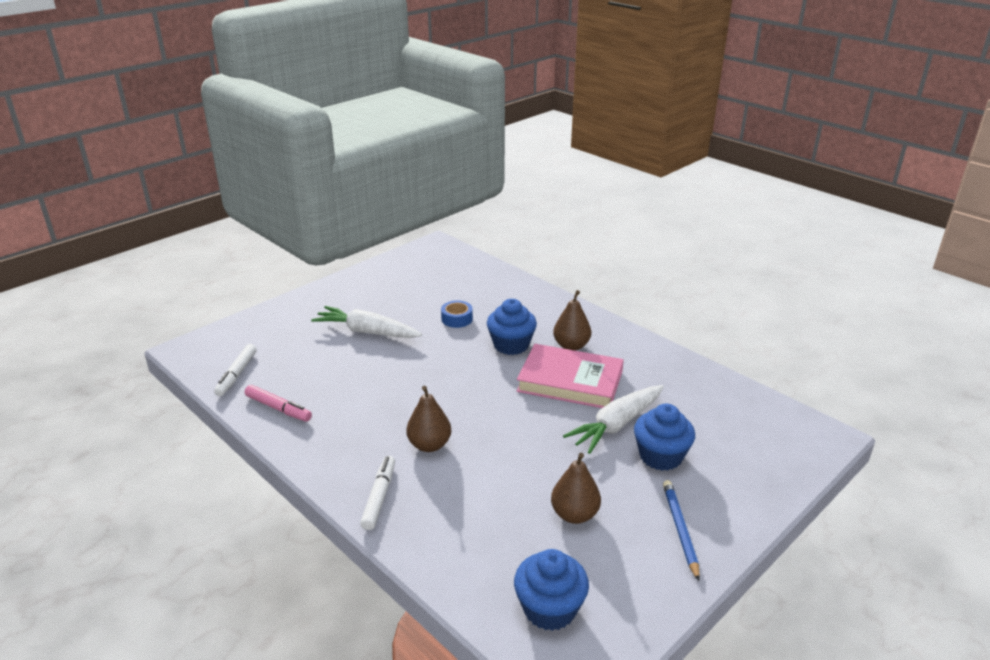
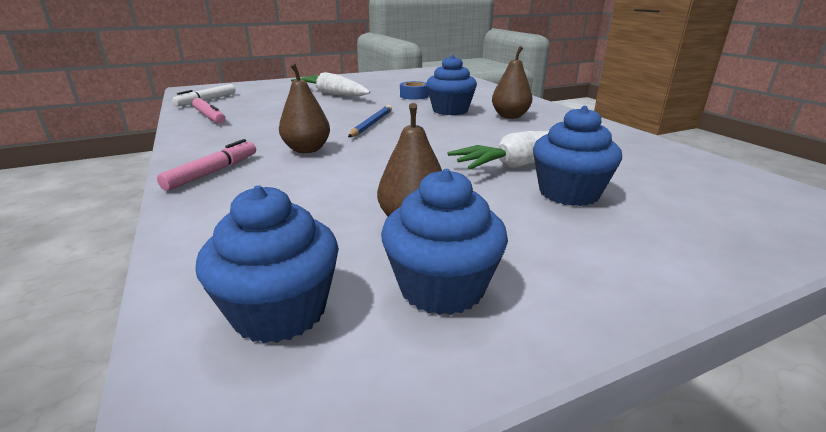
camera: 20 degrees right, 5 degrees down
white marker [360,456,395,530] -> pink marker [157,139,256,191]
pink book [517,344,624,408] -> none
blue pencil [663,480,700,581] -> blue pencil moved to [348,105,392,137]
none -> blue cupcake [381,169,508,315]

